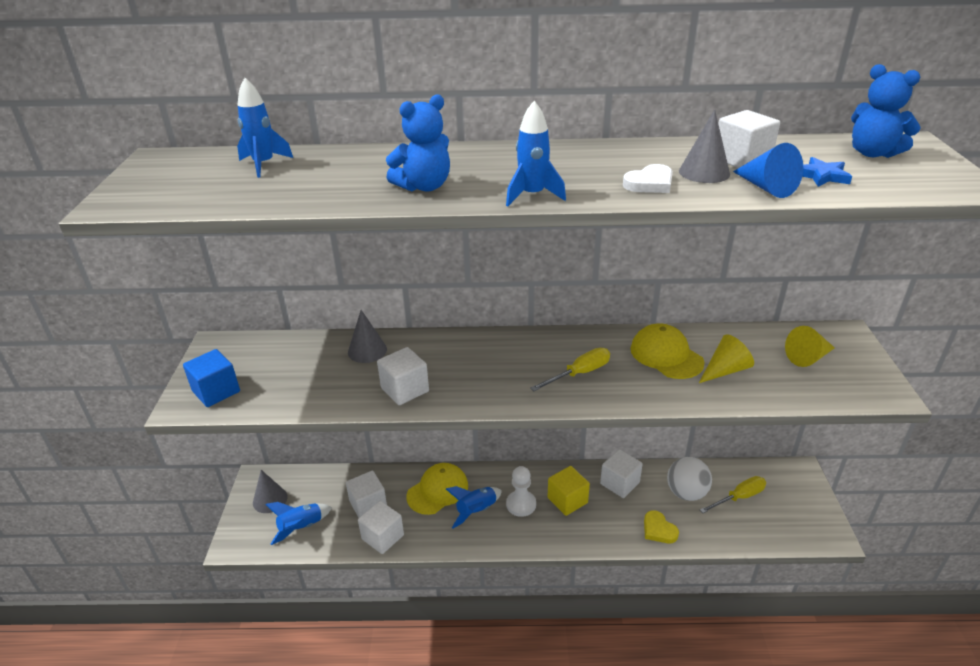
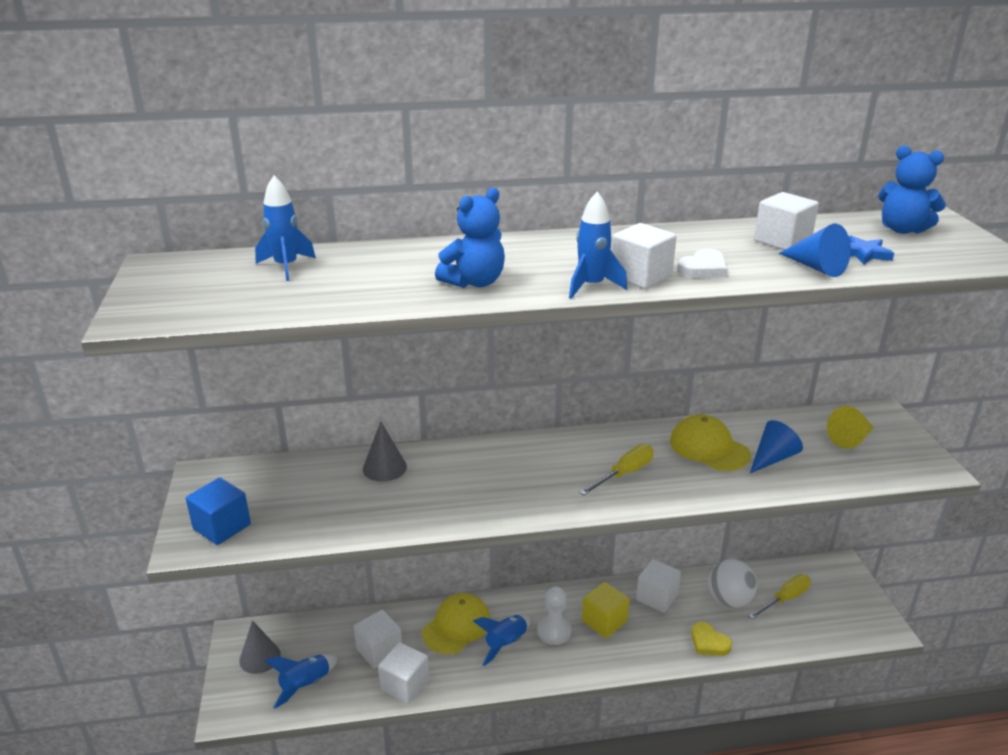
camera: 10 degrees left, 5 degrees down
white cube [377,347,429,405] -> white cube moved to [612,223,677,289]
grey cone [679,109,730,183] -> none
yellow cone [699,334,754,383] -> blue cone [750,420,803,473]

